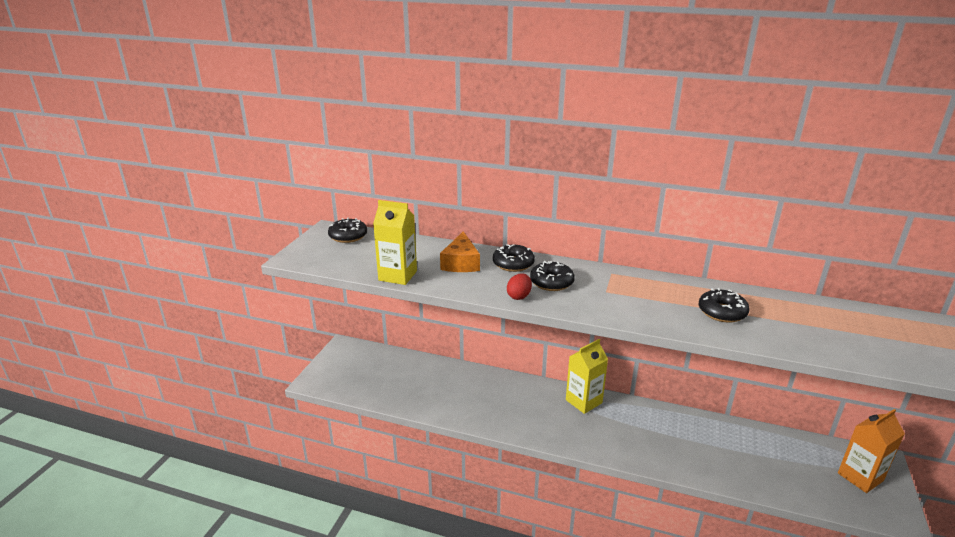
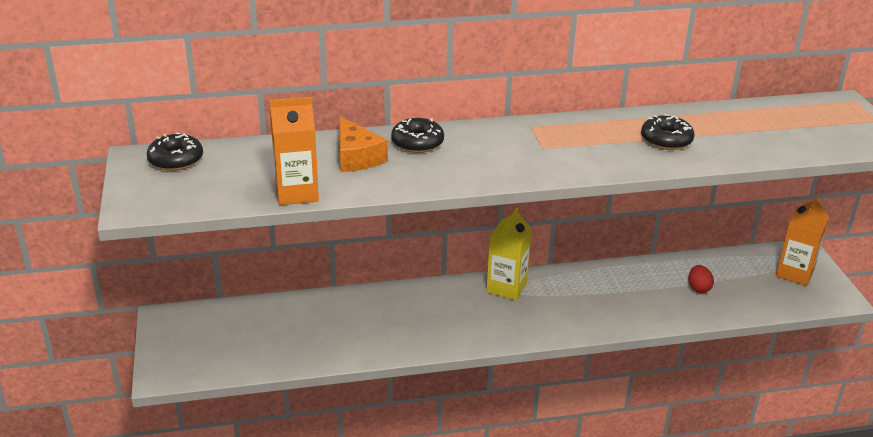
camera: 30 degrees left, 5 degrees up
yellow carton [373,200,417,285] -> orange carton [270,97,319,205]
red egg [507,273,532,300] -> red egg moved to [689,265,714,293]
black donut [530,261,575,291] -> none

